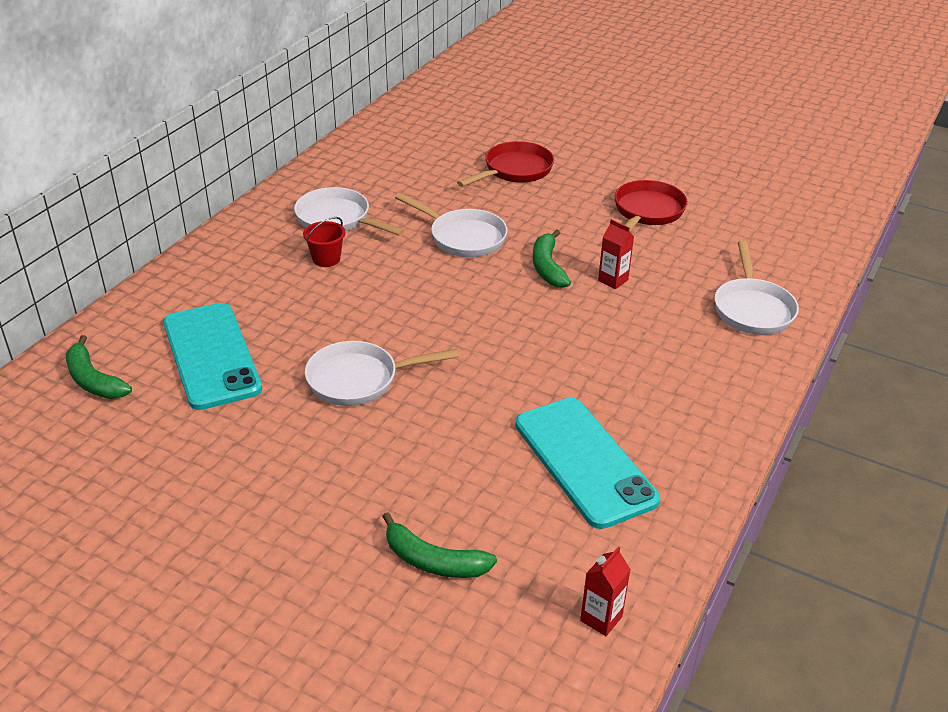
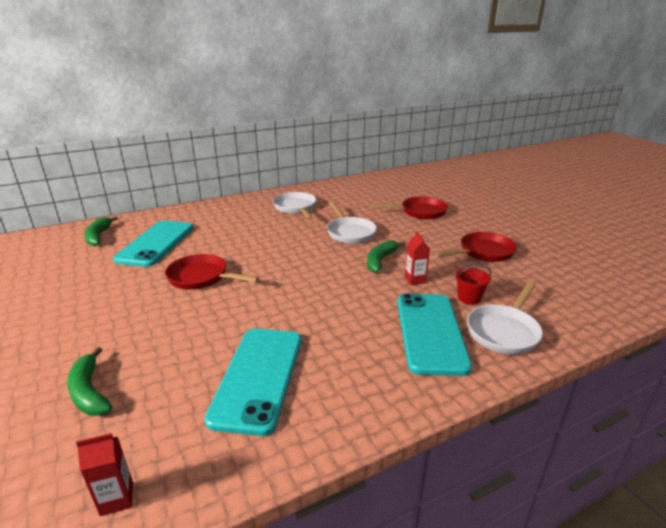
camera: 35 degrees right, 10 degrees down
red bucket [303,217,346,267] -> red bucket moved to [455,265,491,305]
white pan [305,341,459,406] -> red pan [165,254,259,290]
none -> turquoise phone [397,293,472,376]

